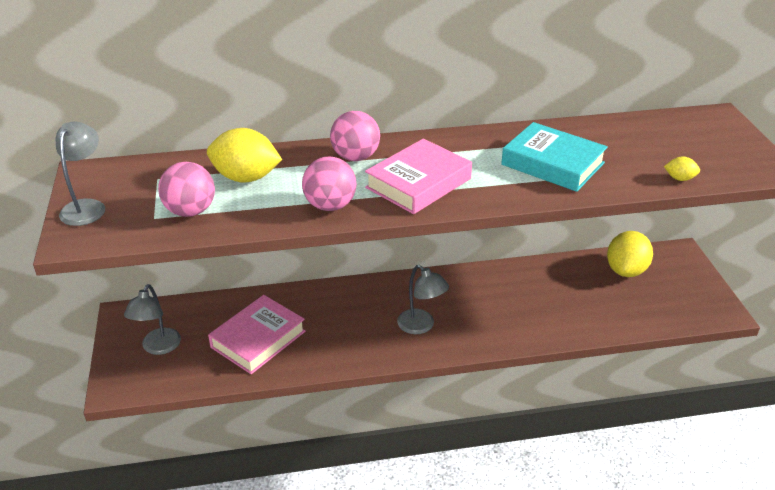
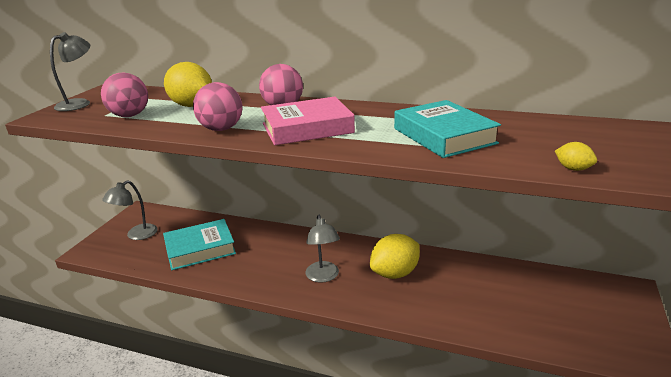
camera: 30 degrees right, 10 degrees down
pink book [208,295,306,374] -> turquoise book [163,219,236,270]
yellow lemon [607,231,653,277] -> yellow lemon moved to [370,234,420,279]

